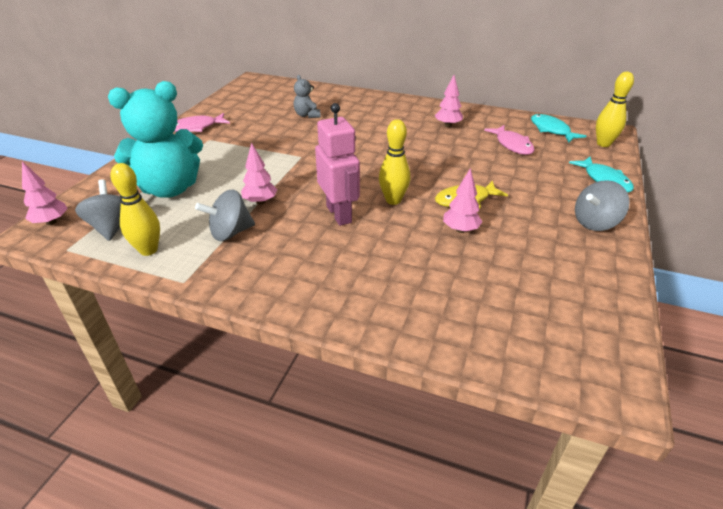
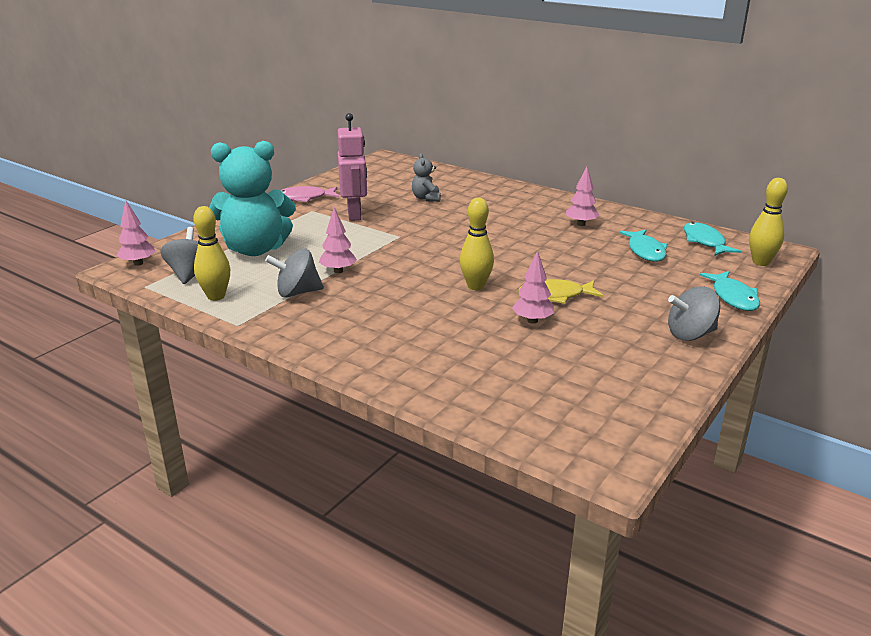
camera: 15 degrees right, 10 degrees down
pink robot [315,103,360,226] -> pink robot moved to [338,113,367,221]
pink fish [484,125,535,155] -> turquoise fish [619,230,668,262]

